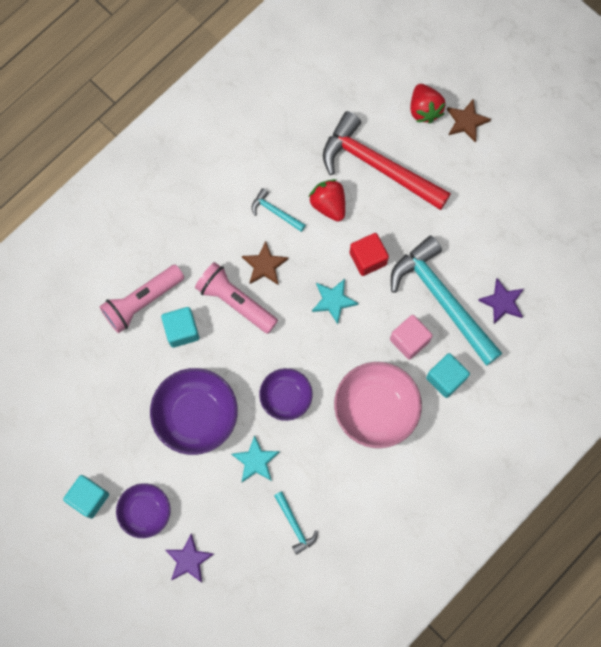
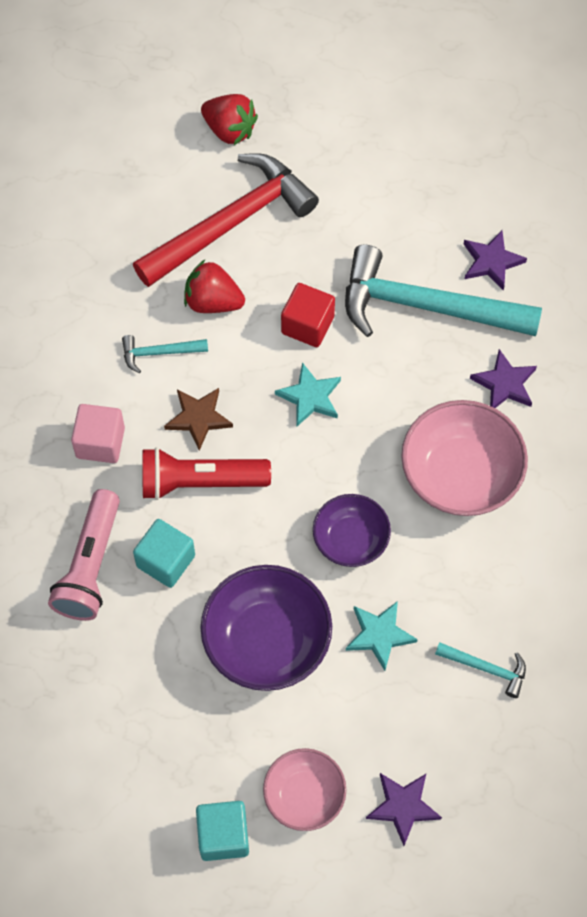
camera: 40 degrees left, 10 degrees down
purple bowl [116,483,170,538] -> pink bowl [263,748,346,831]
pink flashlight [195,262,278,334] -> red flashlight [142,447,271,500]
red hammer [323,111,451,210] -> red hammer turned 150 degrees clockwise [133,153,319,287]
pink cube [390,315,433,360] -> pink cube moved to [71,404,125,463]
turquoise cube [426,353,470,398] -> purple star [470,349,537,408]
brown star [447,99,491,143] -> none

